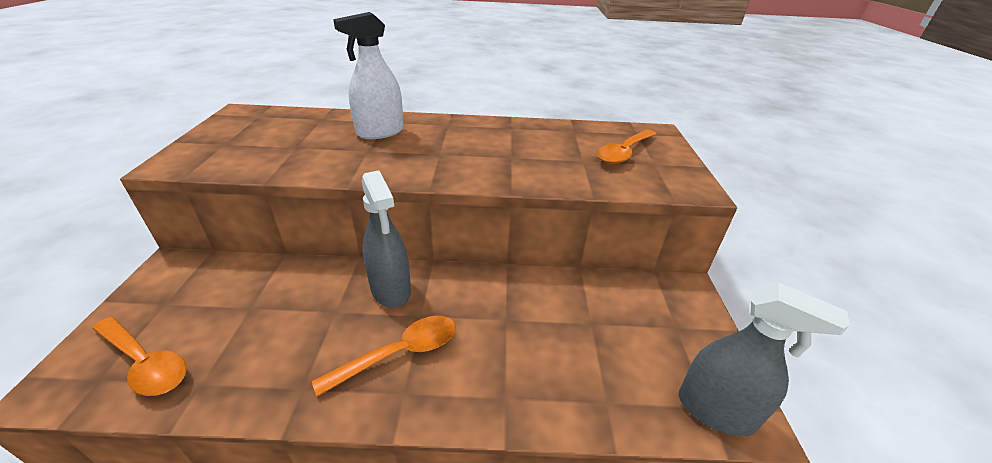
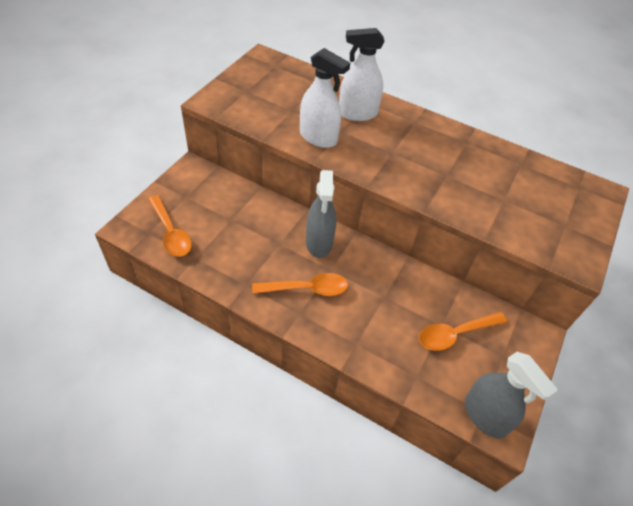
camera: 25 degrees right, 15 degrees up
orange spoon [597,129,657,164] -> orange spoon moved to [419,312,507,351]
none -> white spray bottle [300,48,350,148]

